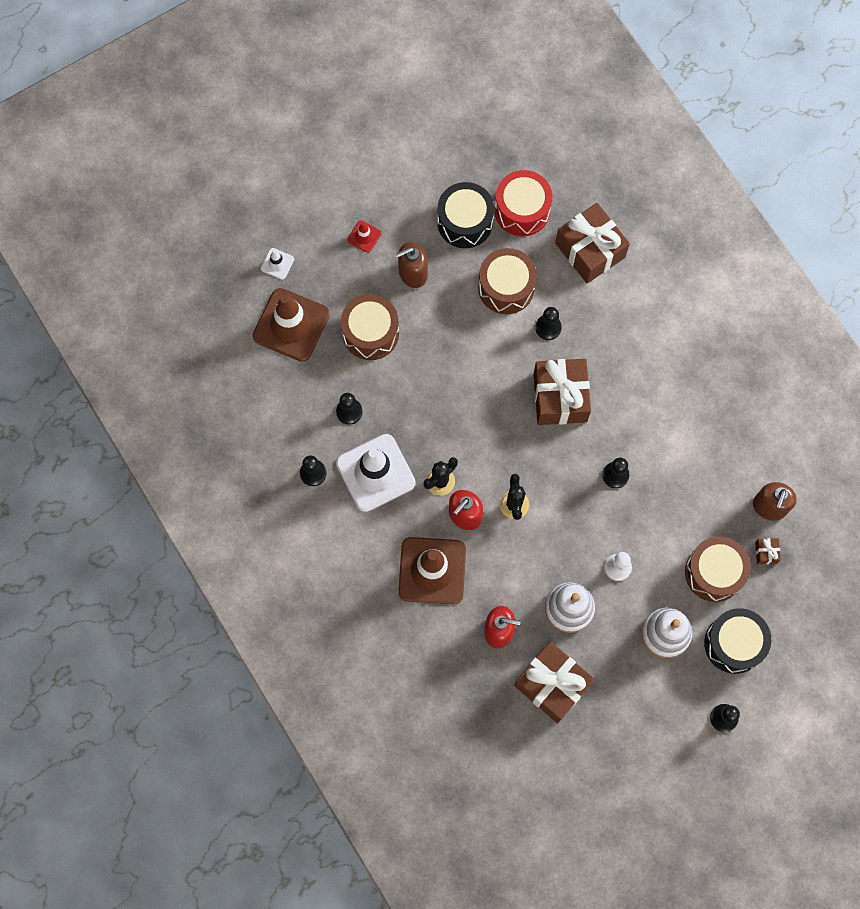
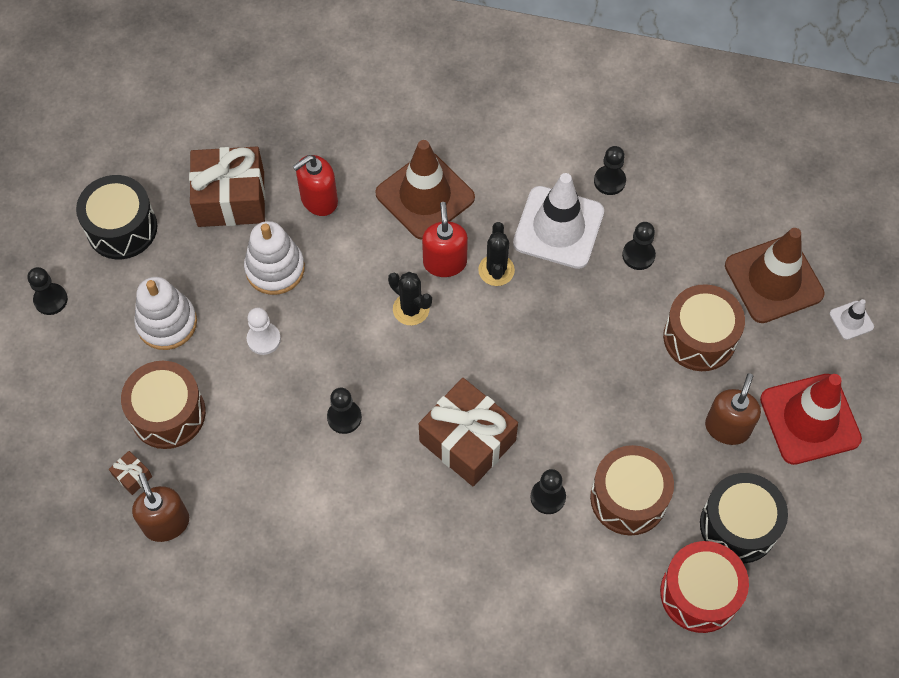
camera: 135 degrees right, 10 degrees down
red traffic cone [348,220,381,253] -> red traffic cone [760,374,862,465], size x2.28
brown gift [555,203,630,283] -> none
black drum [704,608,771,674] -> black drum moved to [76,175,157,259]

